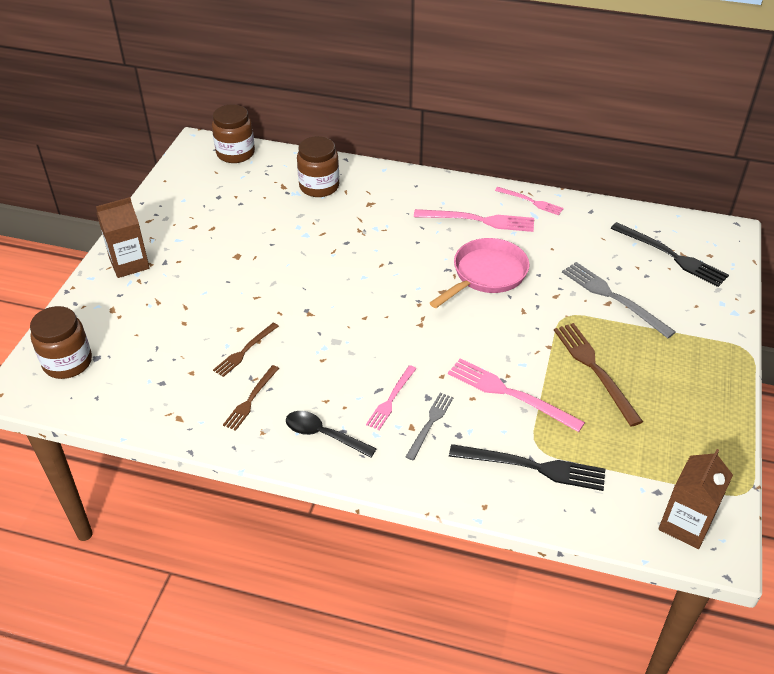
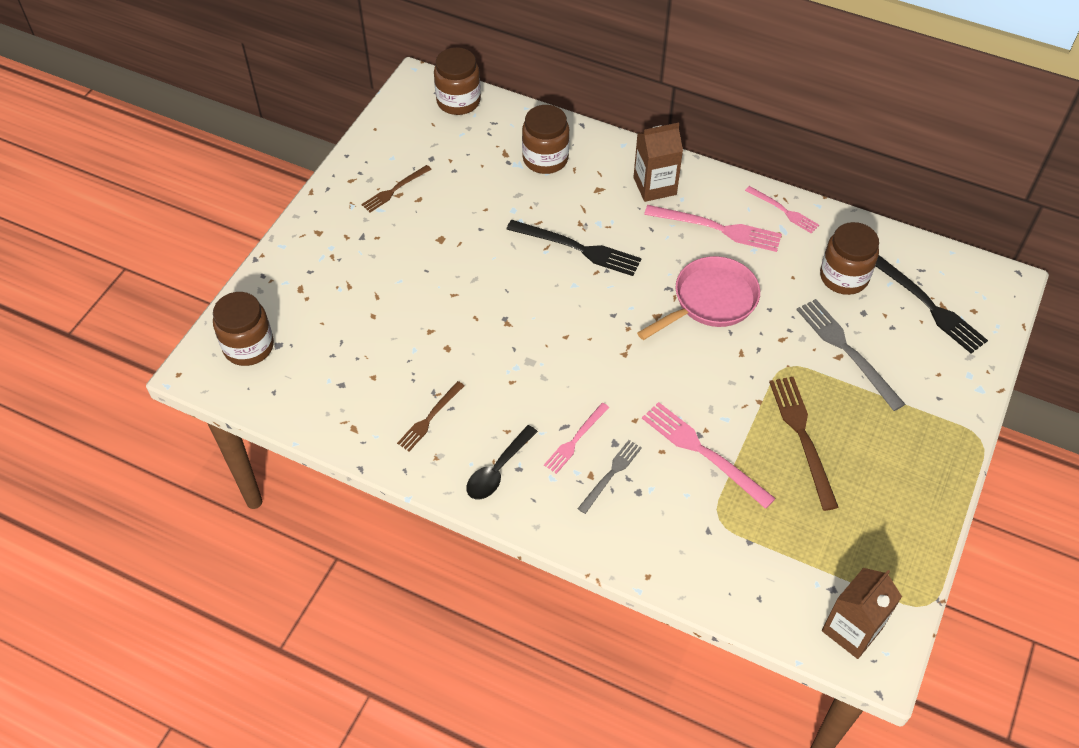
camera: 10 degrees right, 10 degrees up
brown carton [96,197,150,278] -> brown carton moved to [633,122,683,202]
brown fork [213,323,279,377] -> brown fork moved to [361,165,432,212]
black spoon [286,411,377,458] -> black spoon turned 90 degrees counterclockwise [466,425,538,499]
black fork [449,444,605,491] -> black fork moved to [506,220,642,276]
none -> brown jar [820,222,879,295]

